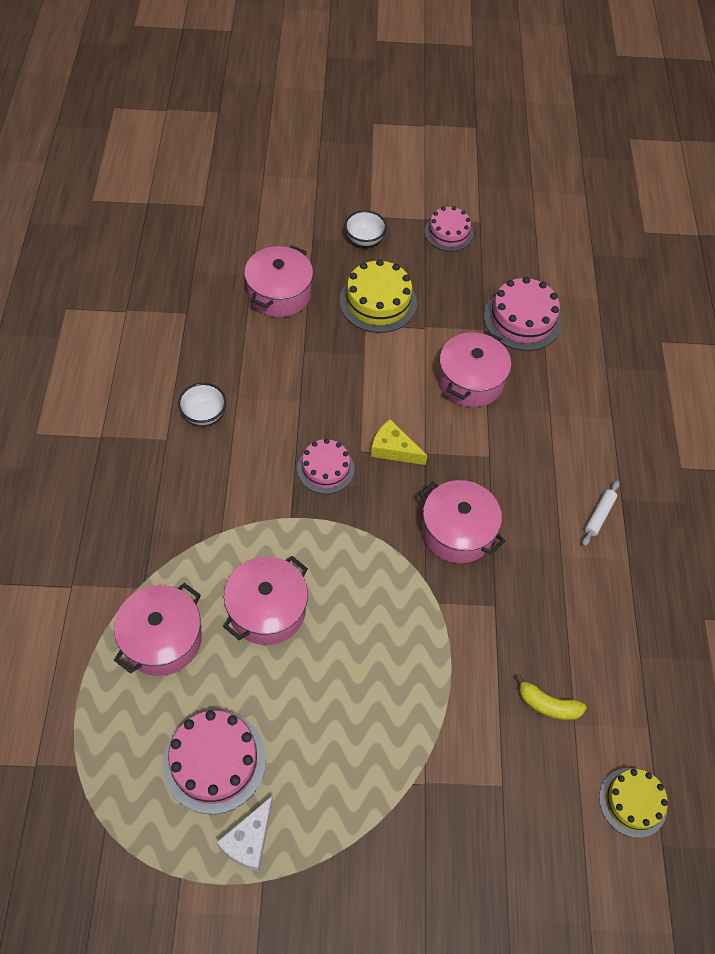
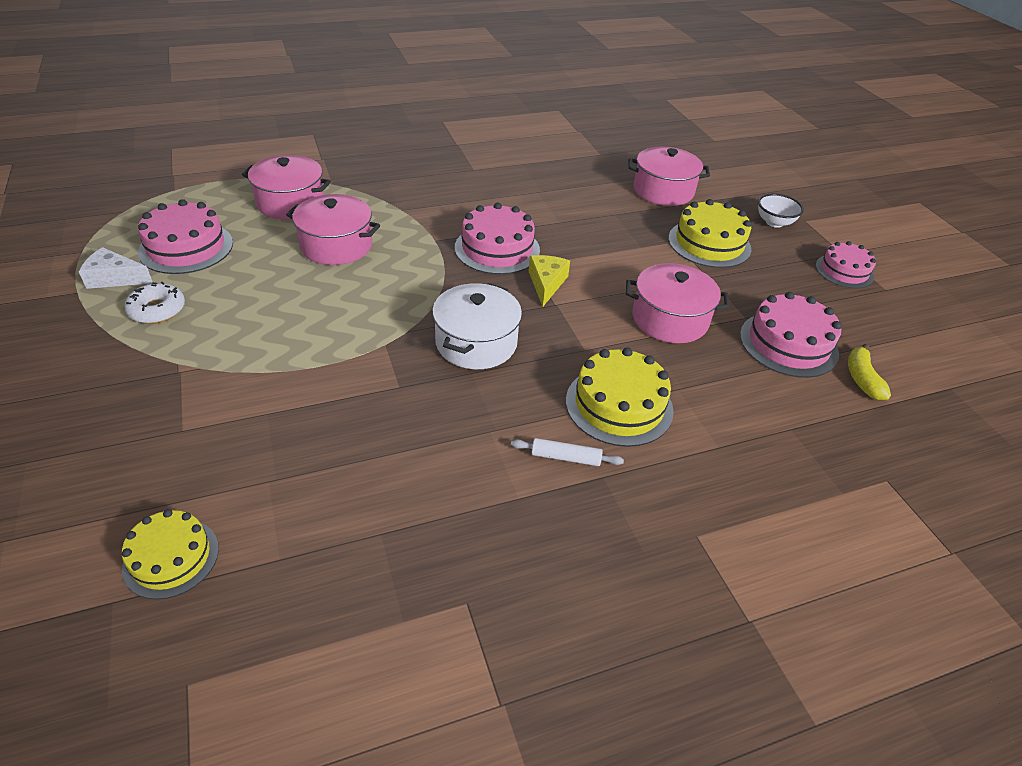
camera: 70 degrees right, 15 degrees down
white bowl [178,383,226,425] -> none
pink cake [297,439,354,494] -> pink cake [455,203,540,274], size x1.51
pink pot [419,480,505,563] -> white pot [432,283,522,369]
yellow banana [515,675,587,720] -> yellow banana moved to [848,344,891,400]
none -> white donut [124,282,185,324]
none -> yellow cake [566,348,674,447]

